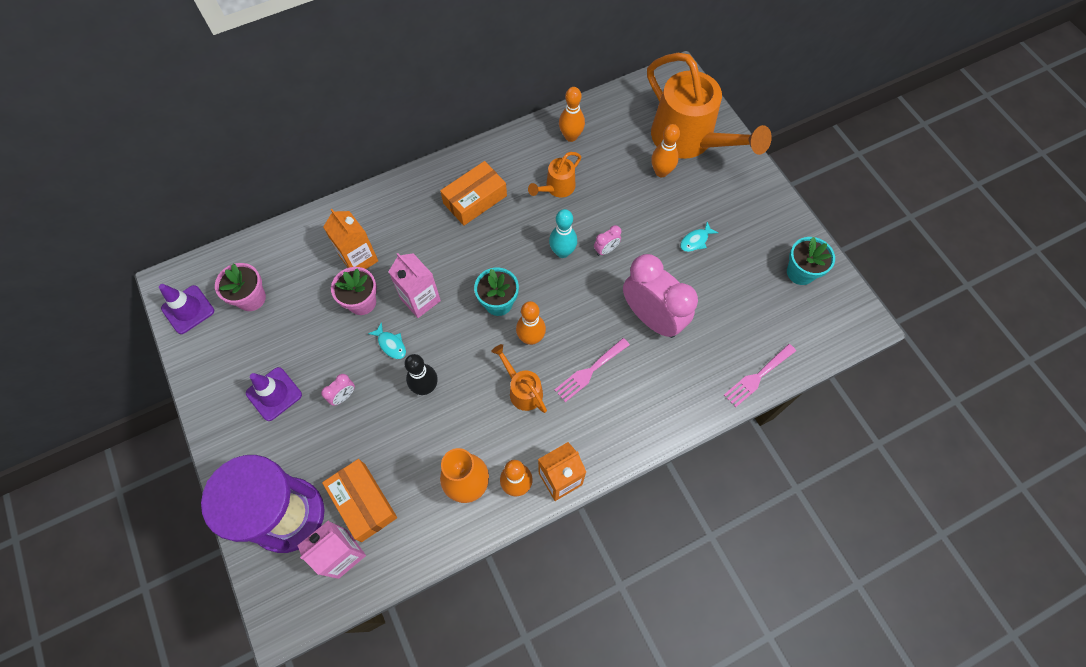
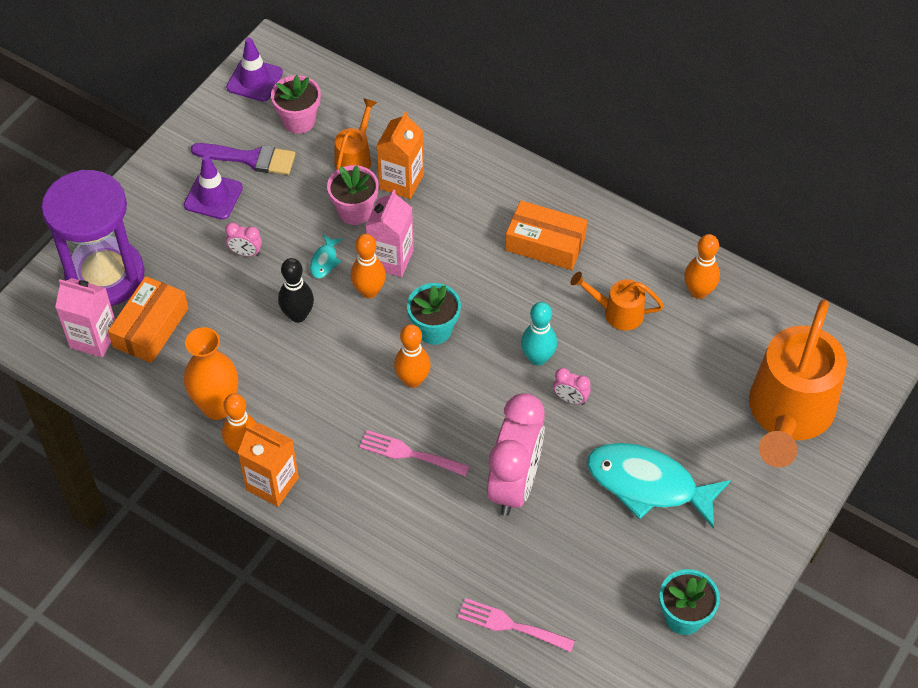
camera: 60 degrees right, 10 degrees down
orange watering can [491,344,547,413] -> orange watering can moved to [334,98,378,170]
orange bowling pin [651,124,680,177] -> orange bowling pin moved to [351,234,386,299]
turquoise fish [680,222,718,252] -> turquoise fish [587,443,731,529], size x2.43
none -> purple brush [191,143,296,175]

